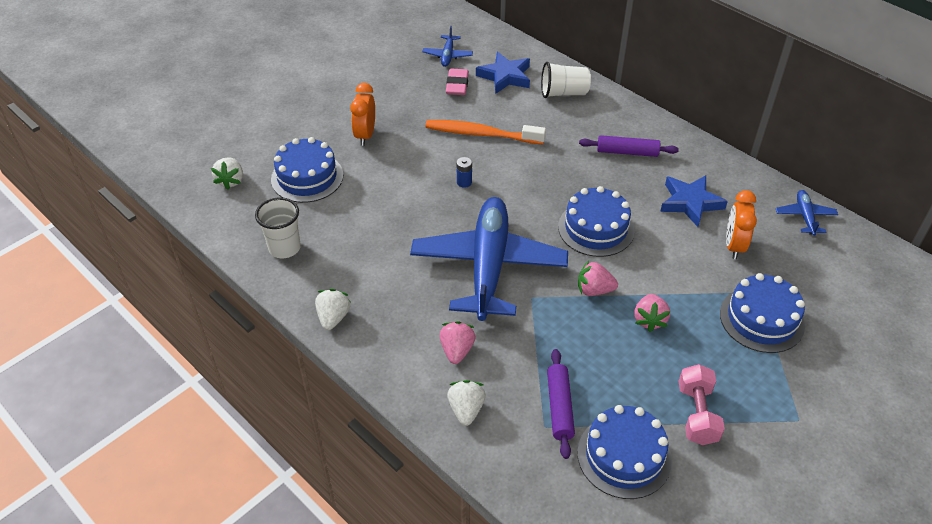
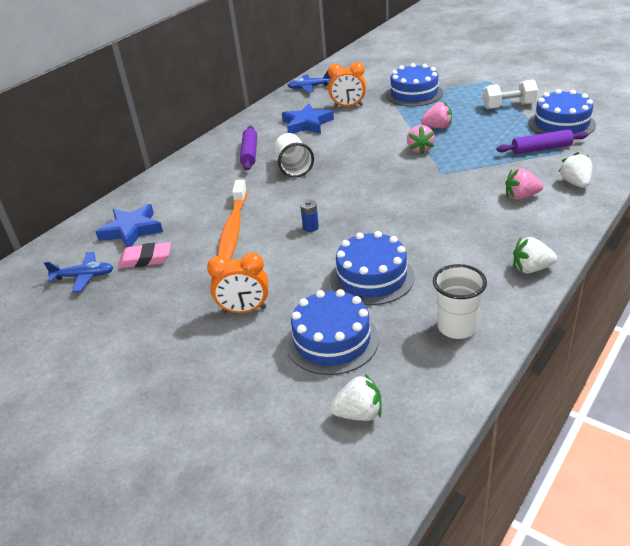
camera: 95 degrees left, 10 degrees down
blue plane [410,197,568,321] -> none
white strawberry [447,380,486,426] -> white strawberry turned 90 degrees clockwise [558,152,592,188]
white cup [541,62,591,98] -> white cup moved to [275,133,314,178]
blue cake [558,186,635,257] -> blue cake moved to [330,231,414,305]
pink dumbbell [679,364,725,445] -> white dumbbell [483,80,538,109]

